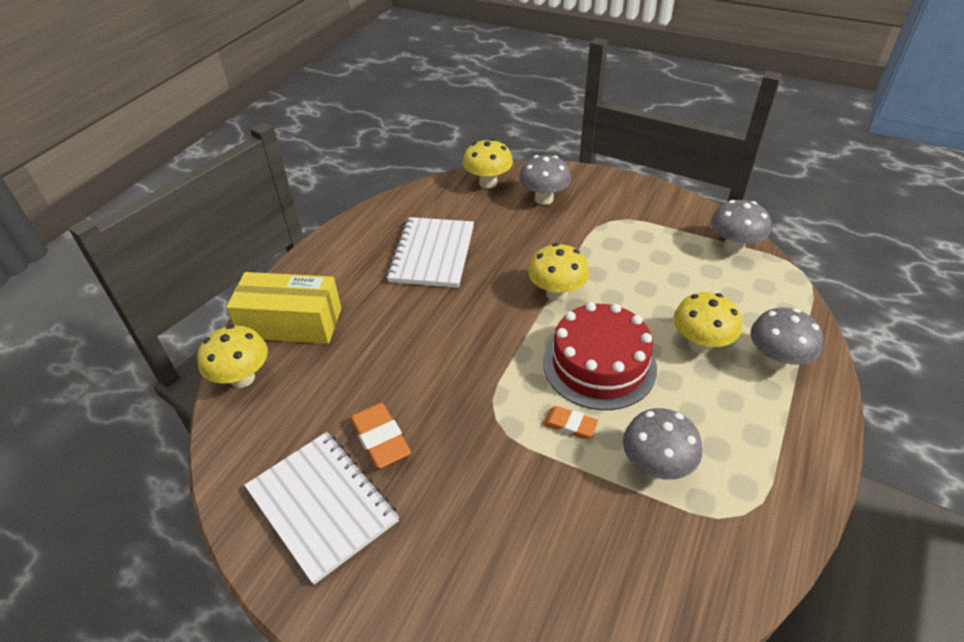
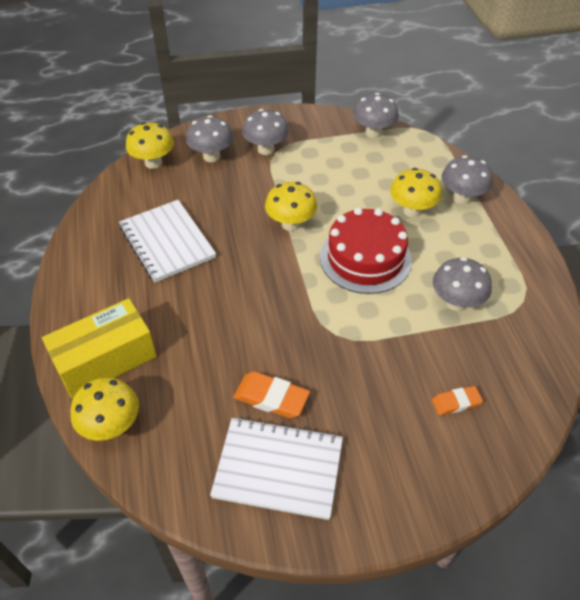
camera: 40 degrees left, 5 degrees up
orange eraser [543,406,598,439] -> orange eraser moved to [432,386,483,415]
none -> grey mushroom [242,109,289,155]

